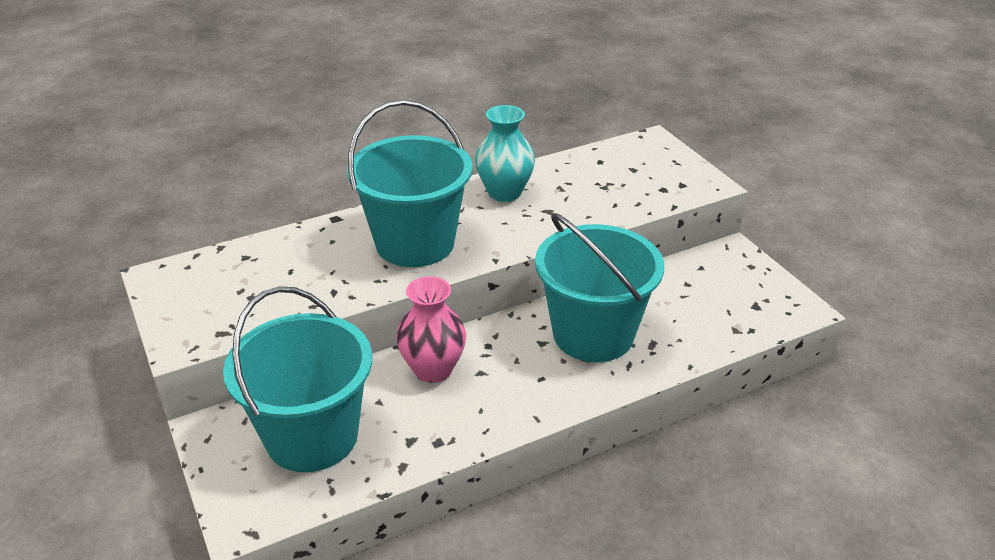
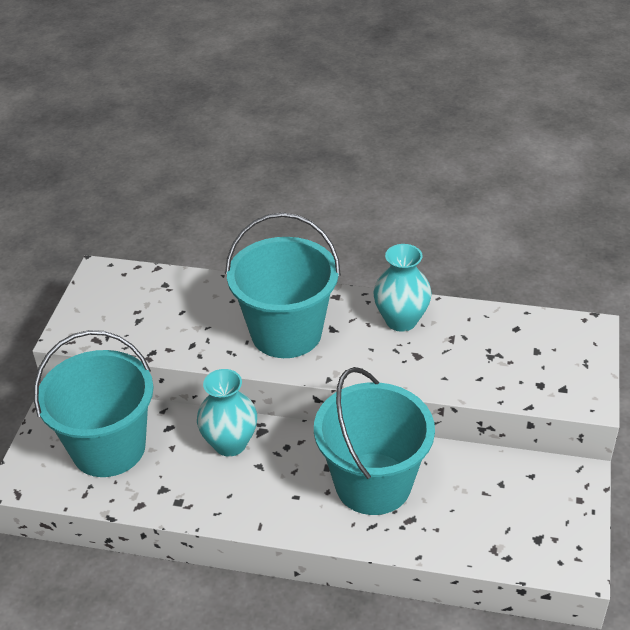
camera: 40 degrees right, 5 degrees up
pink vase [396,276,466,383] -> turquoise vase [197,369,257,457]

